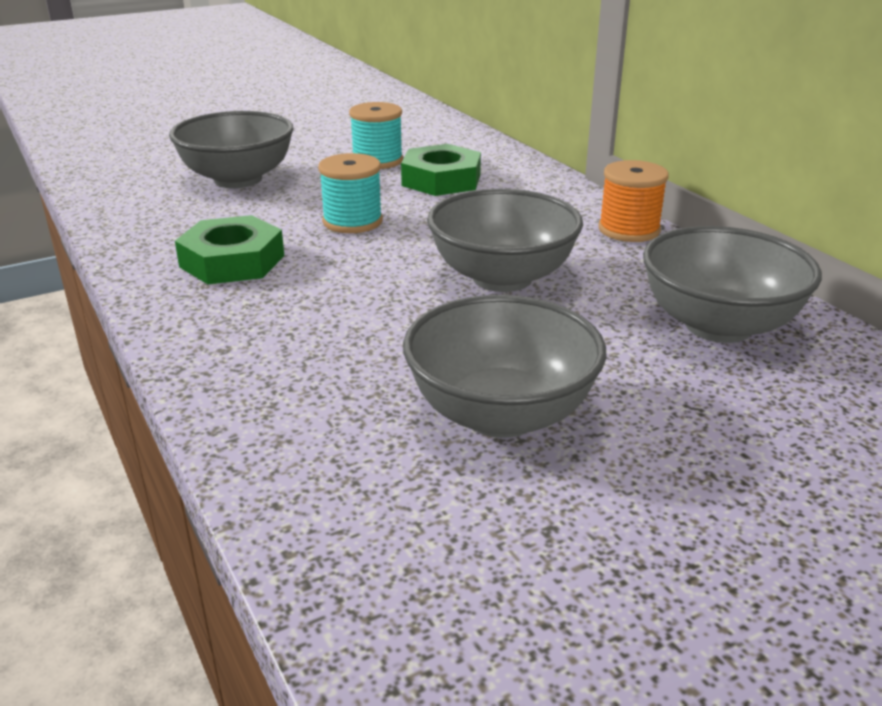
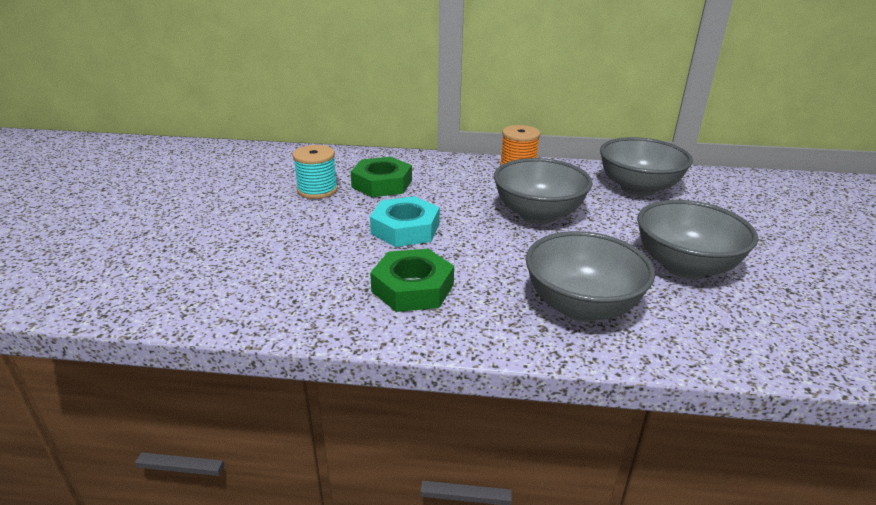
camera: 55 degrees left, 0 degrees up
grey bowl [169,111,293,188] -> grey bowl moved to [526,231,655,322]
turquoise spool [318,153,383,233] -> turquoise nut [370,196,440,247]

